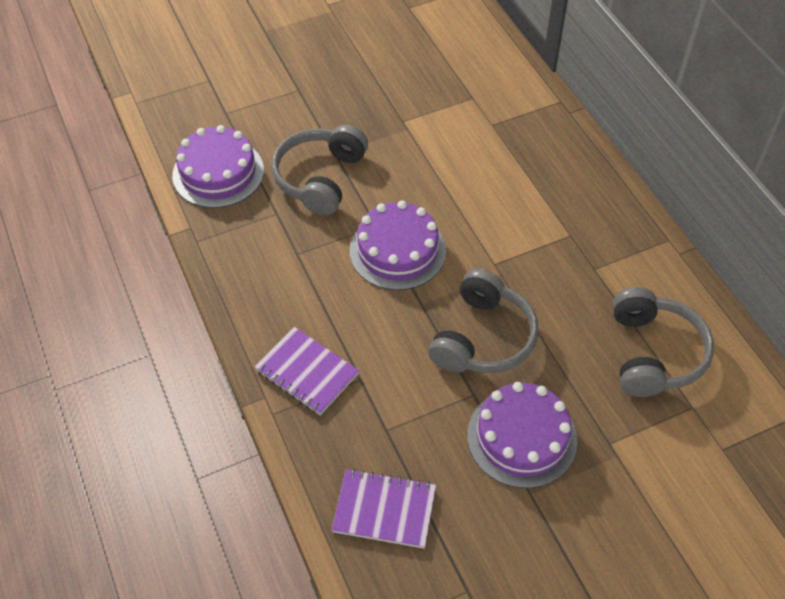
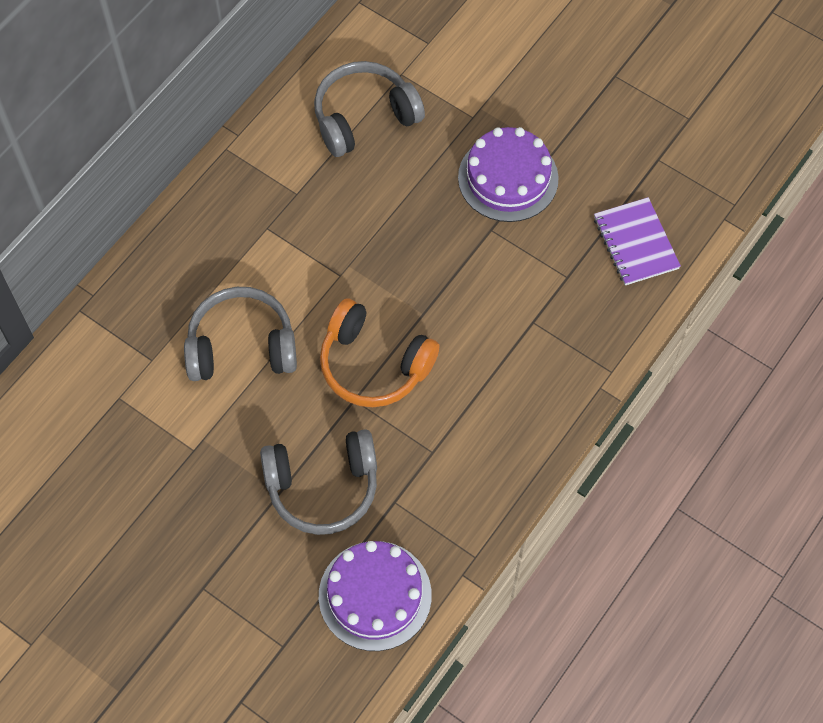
camera: 120 degrees left, 10 degrees up
purple notebook [255,327,359,415] -> none
purple cake [350,200,446,290] -> orange headphones [320,298,440,407]
grey headphones [428,268,539,373] -> grey headphones moved to [184,287,297,381]

